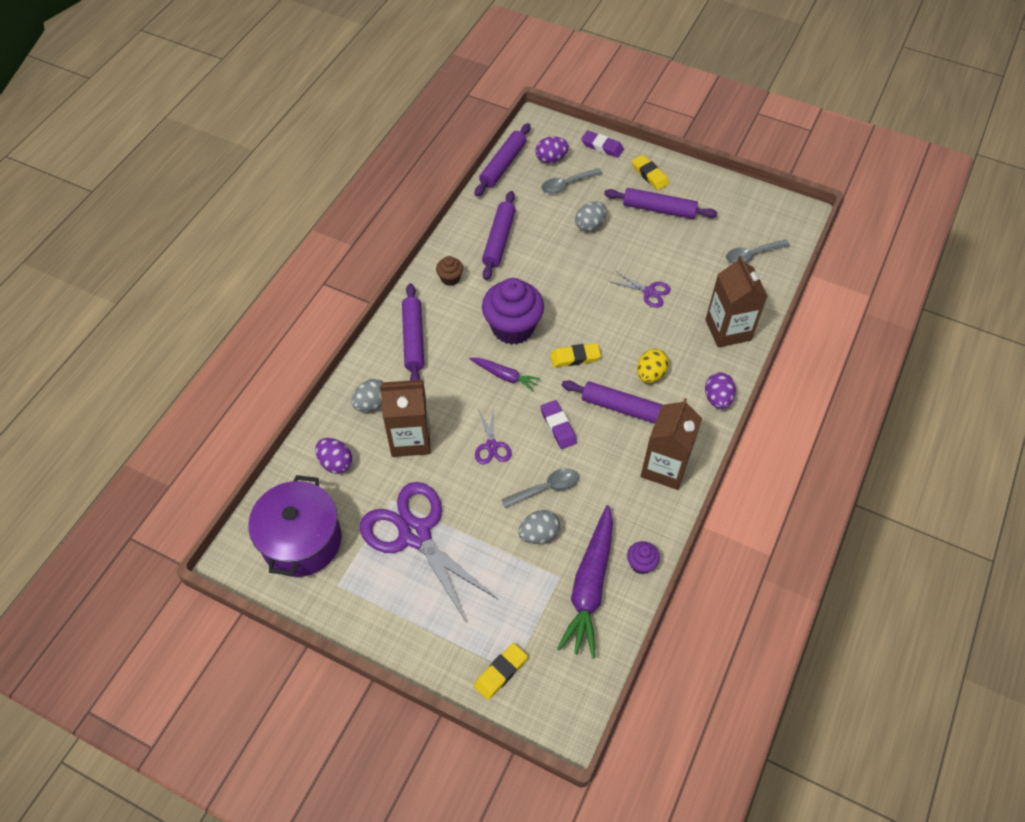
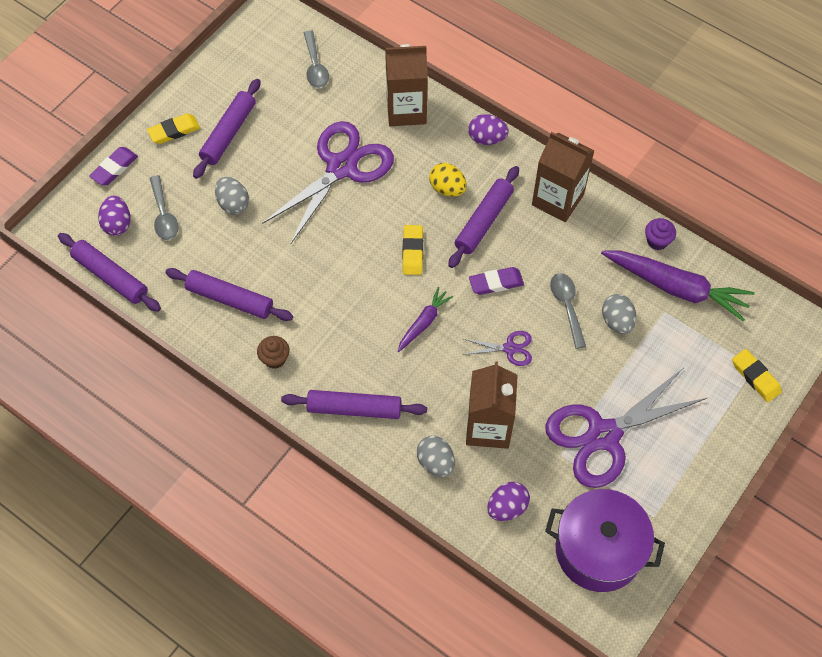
camera: 80 degrees left, 5 degrees up
purple cupcake [482,278,544,345] -> none
purple scissors [611,271,671,308] -> purple scissors [262,121,394,245], size x2.26

